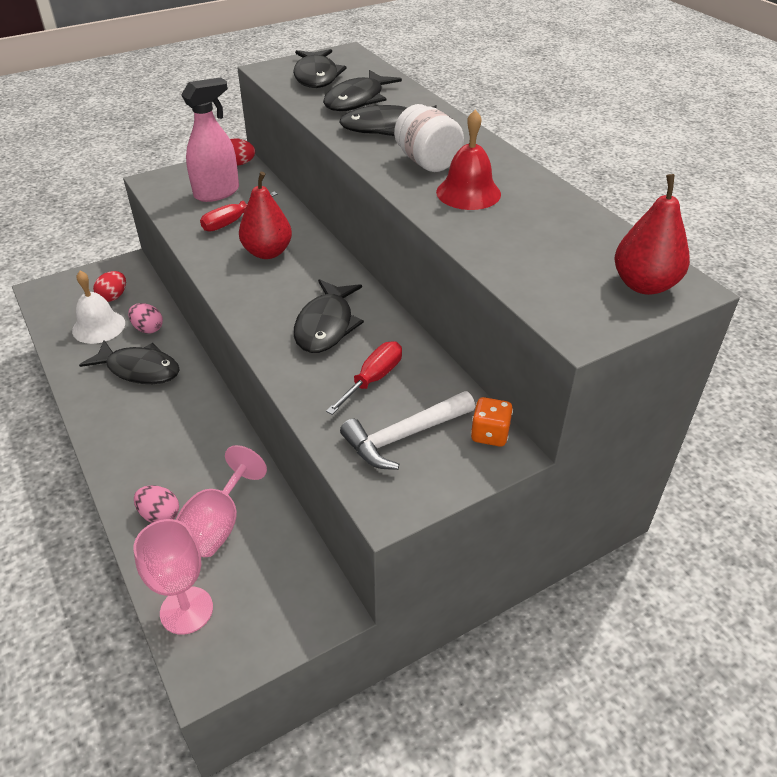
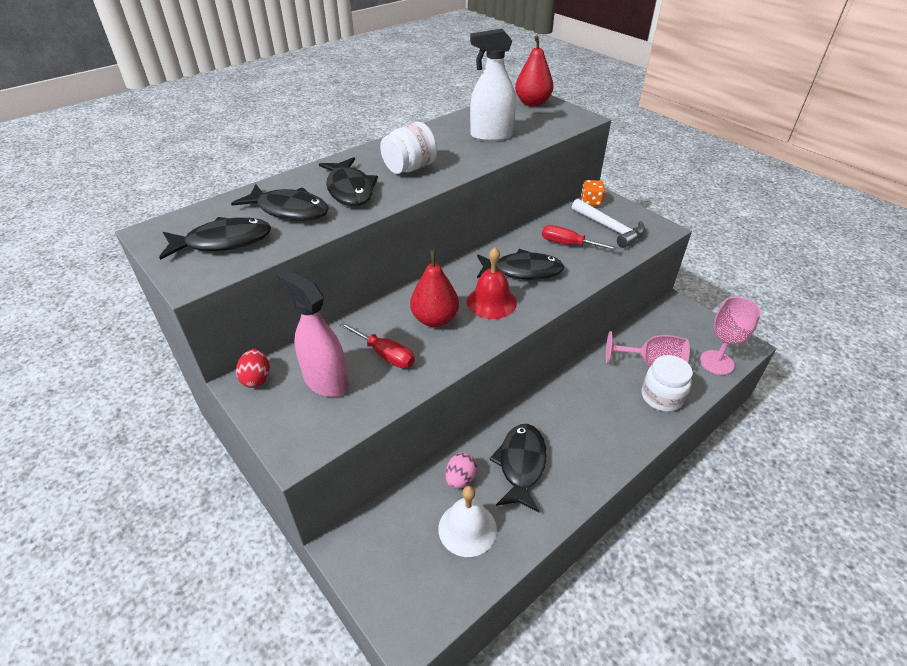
camera: 100 degrees left, 0 degrees up
red egg [93,271,126,302] -> none
pink egg [134,485,179,523] -> white jar [642,355,693,412]
red bell [436,110,501,210] -> red bell moved to [467,248,517,319]
none -> white spray bottle [470,29,516,141]

